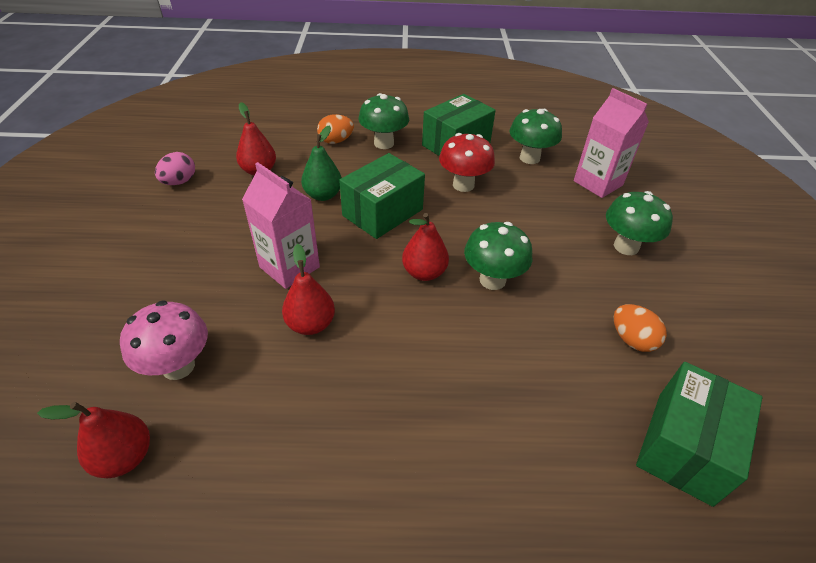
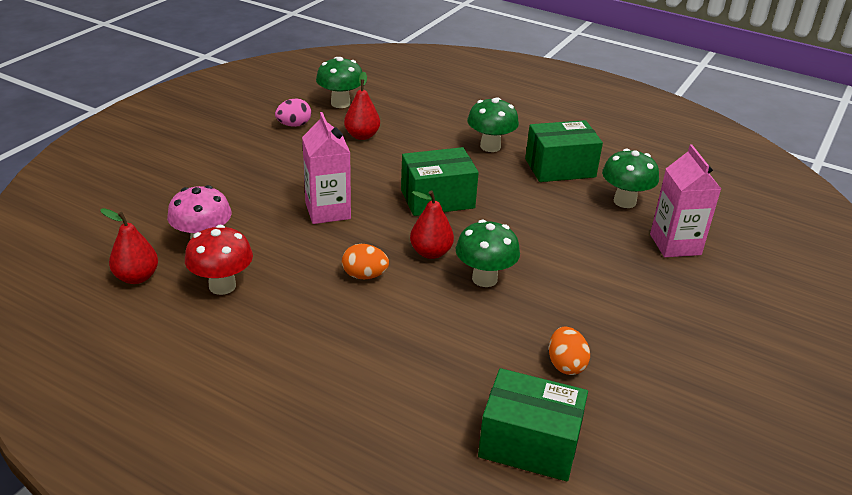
camera: 30 degrees right, 10 degrees down
red pear [282,244,335,335] -> none
green pear [301,125,342,201] -> none
orange egg [317,114,354,144] -> orange egg moved to [342,244,389,279]
red mushroom [439,133,495,192] -> red mushroom moved to [185,225,253,295]
green mushroom [606,191,673,255] -> green mushroom moved to [316,57,362,108]
green box [636,362,762,507] -> green box turned 45 degrees clockwise [478,368,588,481]

